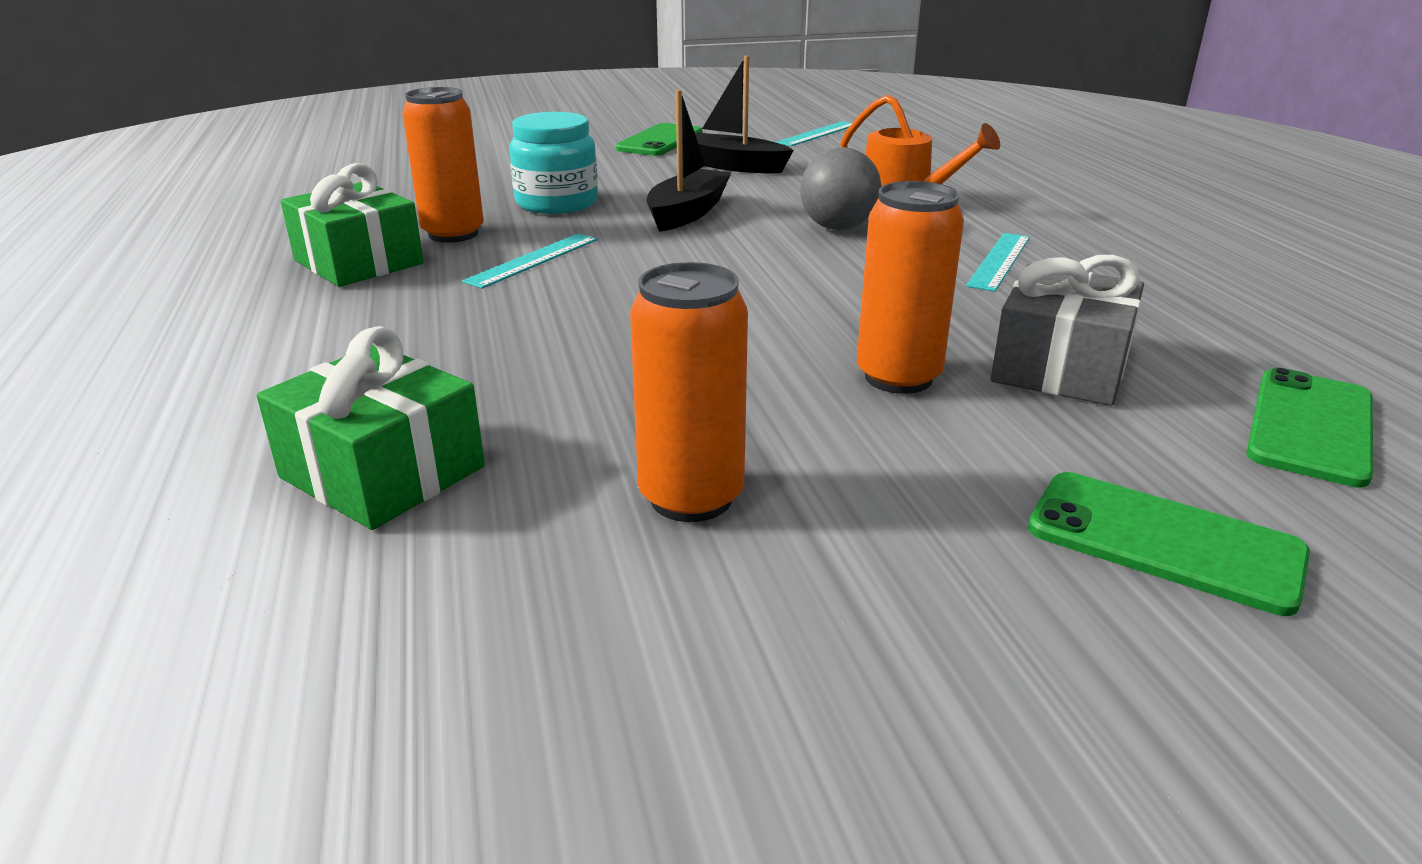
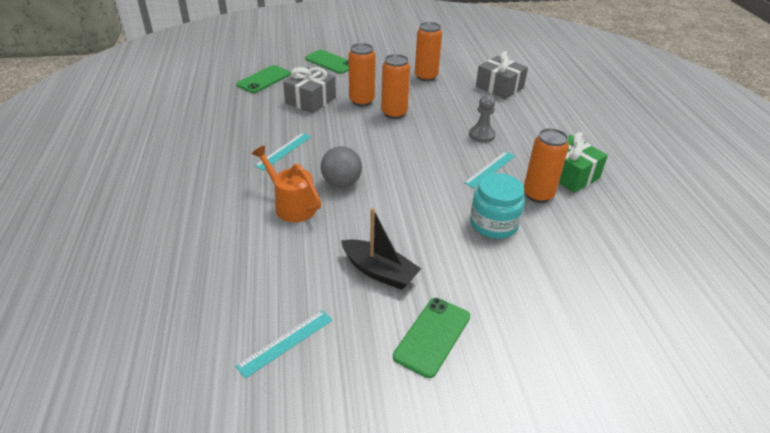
camera: 175 degrees left, 10 degrees up
green gift [257,326,485,530] -> grey gift [476,51,528,99]
black boat [646,89,731,232] -> none
none -> orange can [381,54,410,119]
none -> grey pawn [469,94,496,143]

